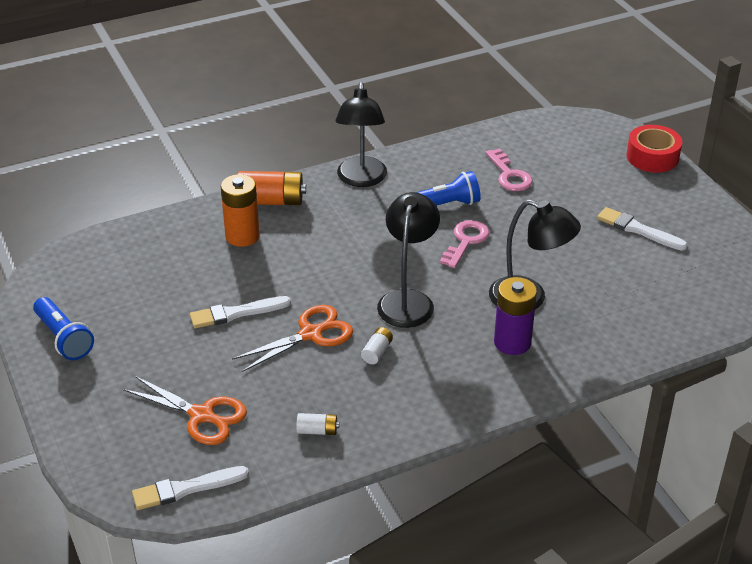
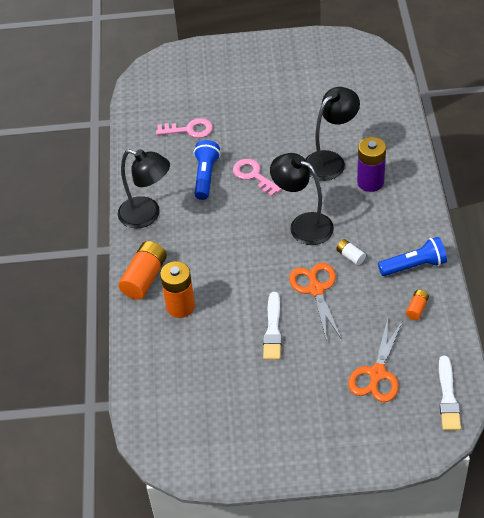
camera: 65 degrees left, 10 degrees up
blue flashlight [33,297,94,360] -> blue flashlight moved to [378,237,447,276]
orange scissors [123,376,247,445] -> orange scissors turned 150 degrees clockwise [348,319,403,402]
white battery [297,413,339,435] -> orange battery [406,290,429,320]
white brush [597,207,688,251] -> none
red tape [626,125,682,173] -> none

